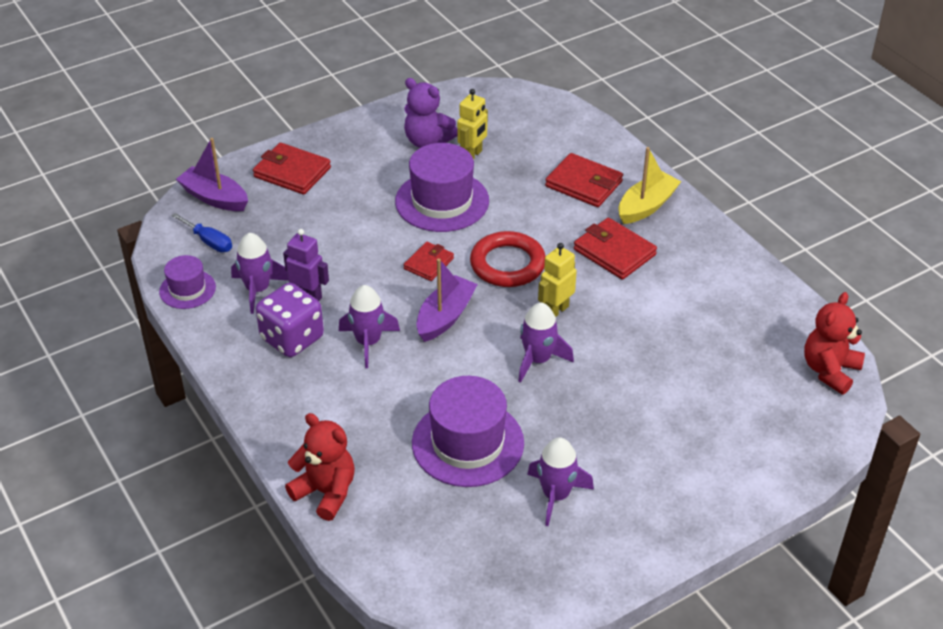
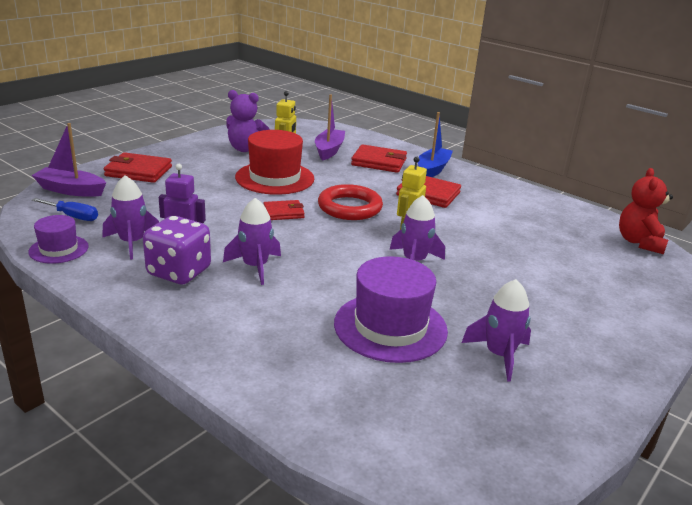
camera: 20 degrees left, 15 degrees down
red teddy bear [285,413,355,521] -> none
purple hat [395,143,489,232] -> red hat [235,130,314,195]
red wallet [404,242,454,281] -> red wallet turned 60 degrees clockwise [263,200,305,220]
purple boat [416,258,478,342] -> purple boat moved to [315,94,345,161]
yellow boat [618,147,681,224] -> blue boat [418,112,453,177]

